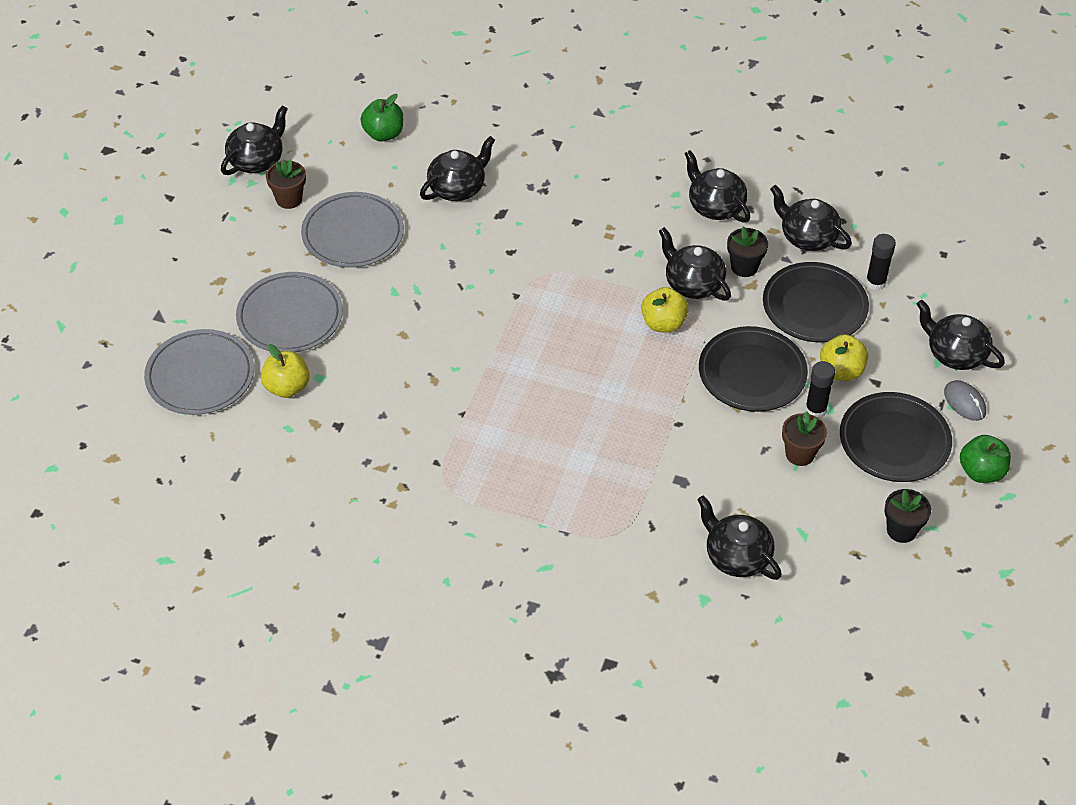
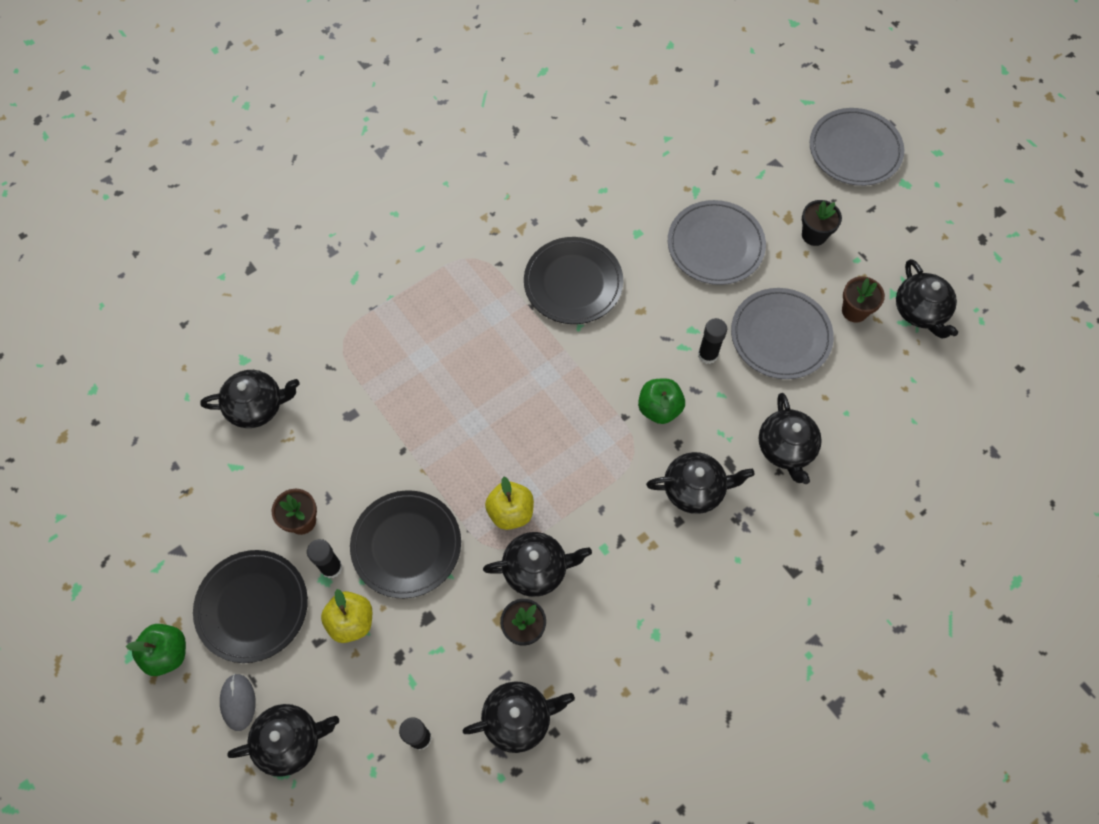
camera: 125 degrees right, 15 degrees up
grey plate [144,329,254,415] -> grey plate moved to [810,108,904,186]
yellow apple [261,344,310,398] -> none
green apple [361,94,404,142] -> green apple moved to [638,378,685,424]
black teapot [684,150,750,223] -> black teapot moved to [646,452,755,514]
black plate [763,262,869,342] -> black plate moved to [524,237,623,324]
black flower pot [884,489,931,543] -> black flower pot moved to [802,200,842,246]
grey mouse [944,380,986,421] -> grey mouse turned 75 degrees clockwise [220,674,256,731]
none -> black glue stick [698,318,727,364]

